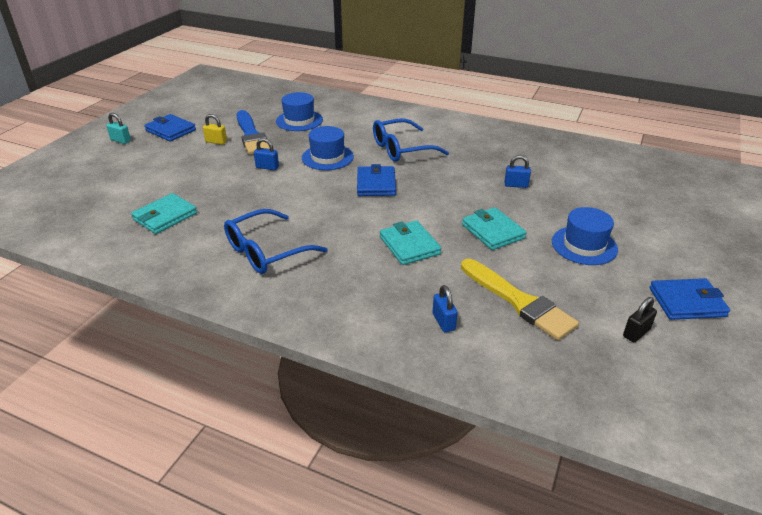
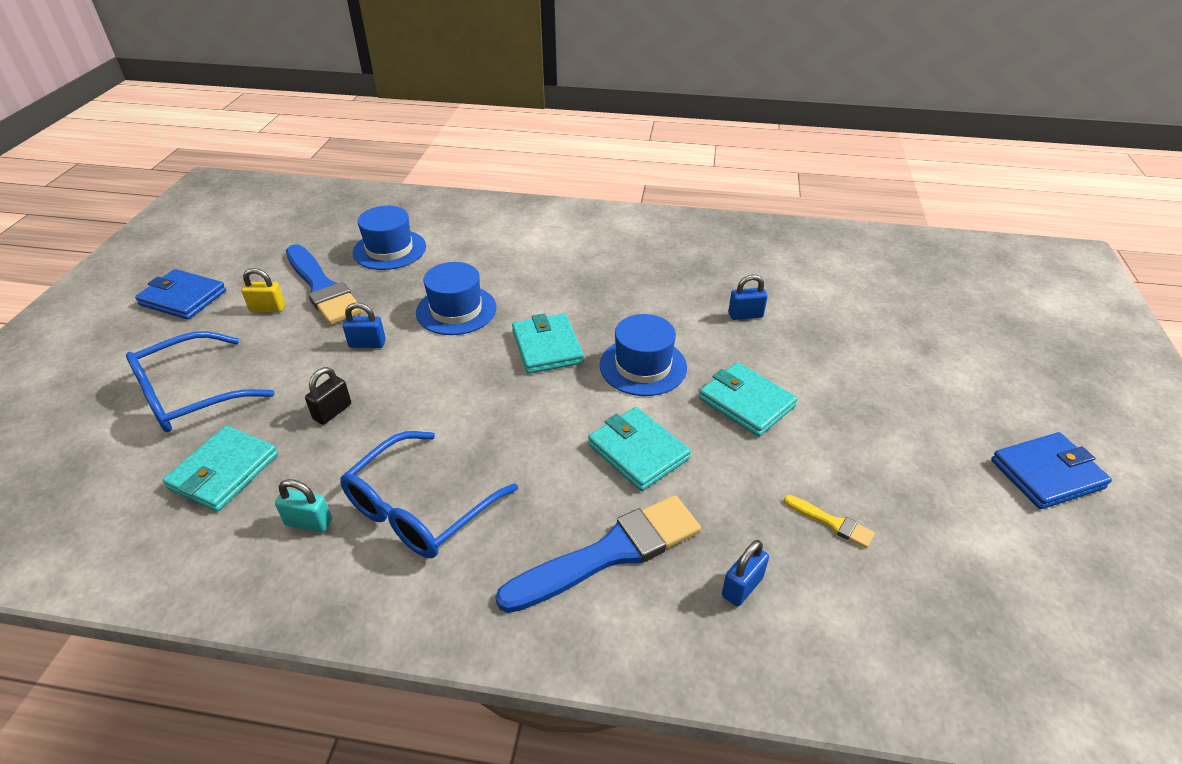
camera: 15 degrees left, 5 degrees up
turquoise padlock [106,113,131,144] -> turquoise padlock moved to [275,479,332,533]
blue wallet [357,164,396,196] -> turquoise wallet [512,313,584,374]
blue glasses [373,119,449,162] -> blue glasses moved to [126,331,274,432]
blue padlock [433,285,458,332] -> blue padlock turned 75 degrees clockwise [722,540,769,606]
yellow brush [461,259,579,340] -> yellow brush [784,495,875,548], size x0.44
blue hat [552,207,618,265] -> blue hat moved to [600,314,687,396]
black padlock [623,297,657,343] -> black padlock moved to [305,367,351,425]
none -> blue brush [496,495,701,613]

